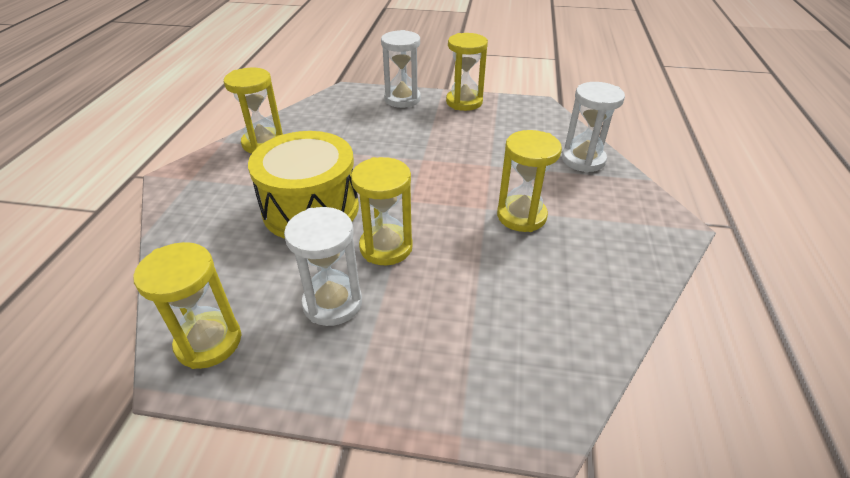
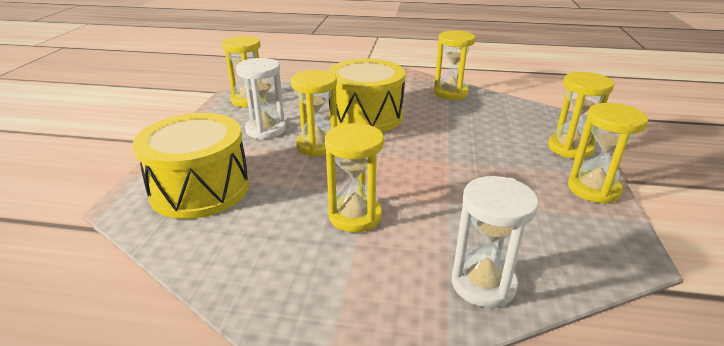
camera: 90 degrees right, 10 degrees down
white hourglass [381,30,421,108] -> yellow hourglass [548,72,614,159]
none -> yellow drum [132,113,249,219]

